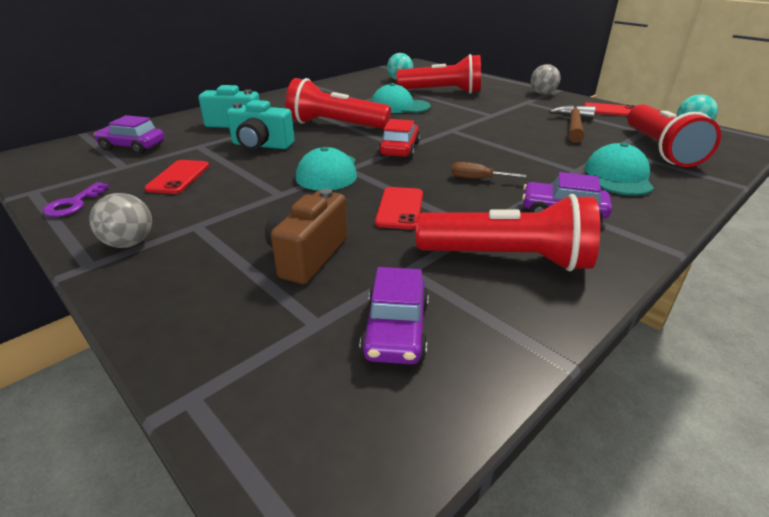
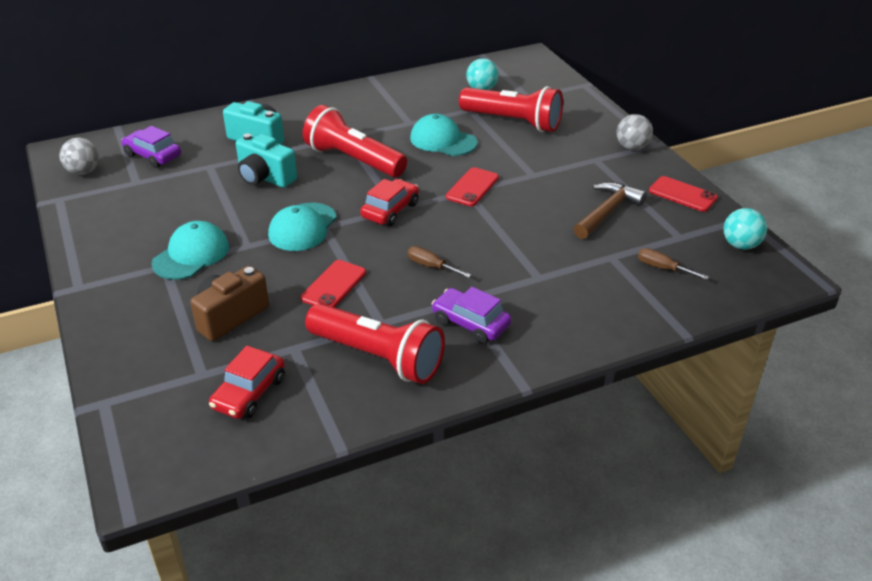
camera: 20 degrees right, 5 degrees up
purple key [43,182,109,217] -> none
grey ball [89,193,152,248] -> grey ball moved to [60,137,99,175]
red phone [144,160,209,194] -> red phone moved to [446,167,499,206]
purple car [359,267,429,364] -> red car [209,346,285,419]
turquoise cap [585,143,654,196] -> turquoise cap moved to [151,221,229,280]
red flashlight [627,104,721,167] -> brown screwdriver [638,248,709,280]

